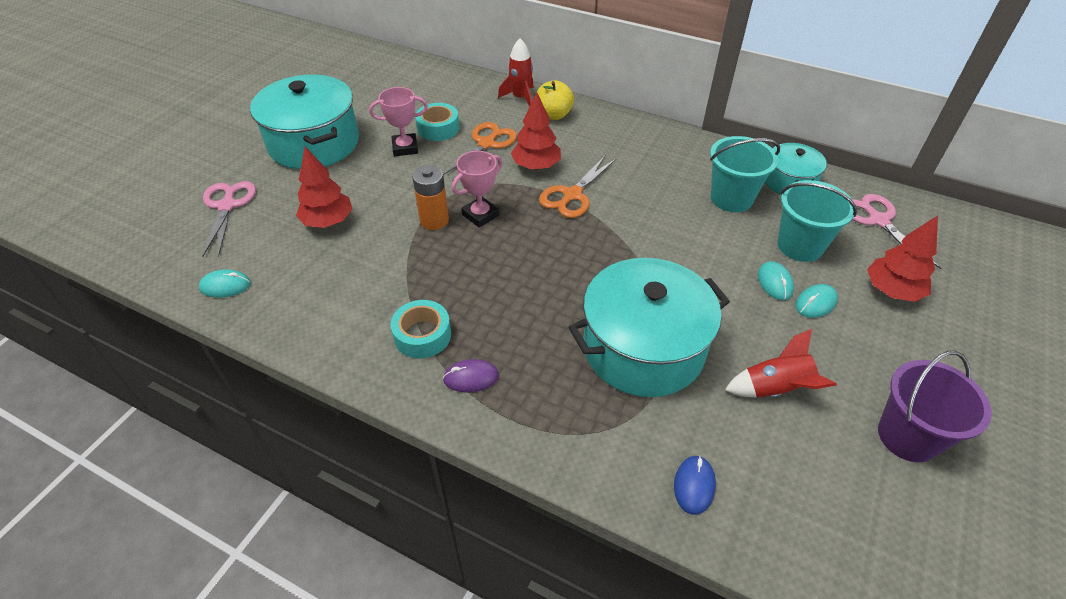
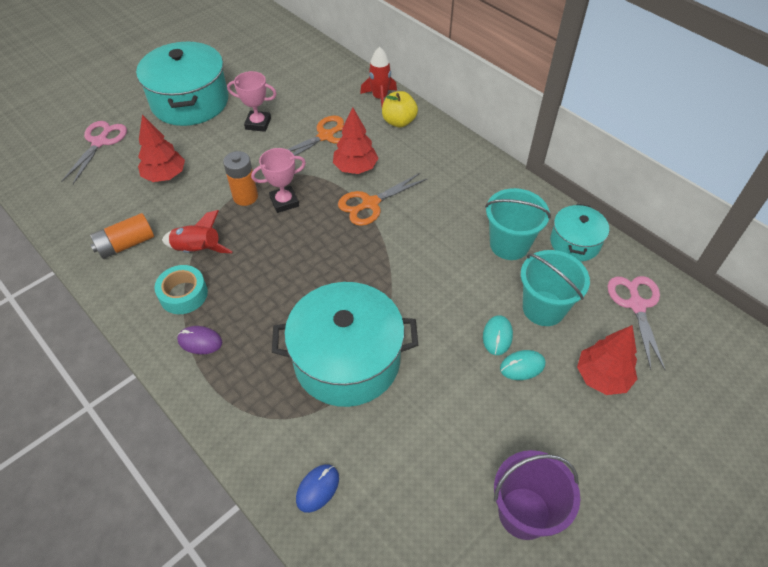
camera: 20 degrees right, 5 degrees up
turquoise mouse [199,269,250,298] -> none
turquoise tape [415,103,459,141] -> none
red rocket [725,329,837,398] -> red rocket moved to [162,210,233,253]
none -> orange battery [90,213,154,259]

